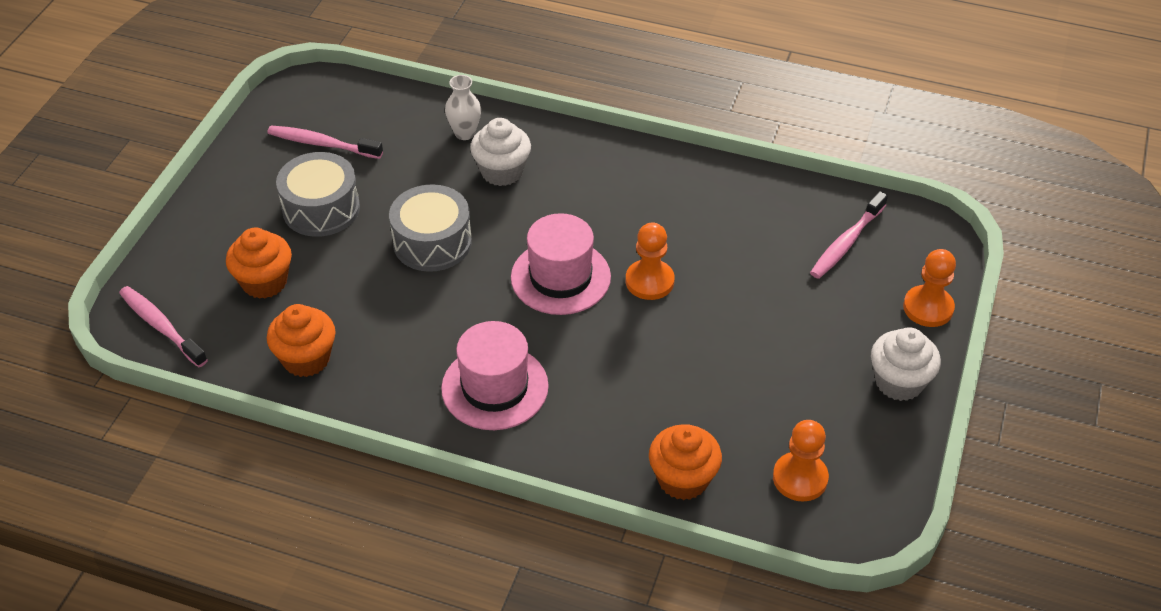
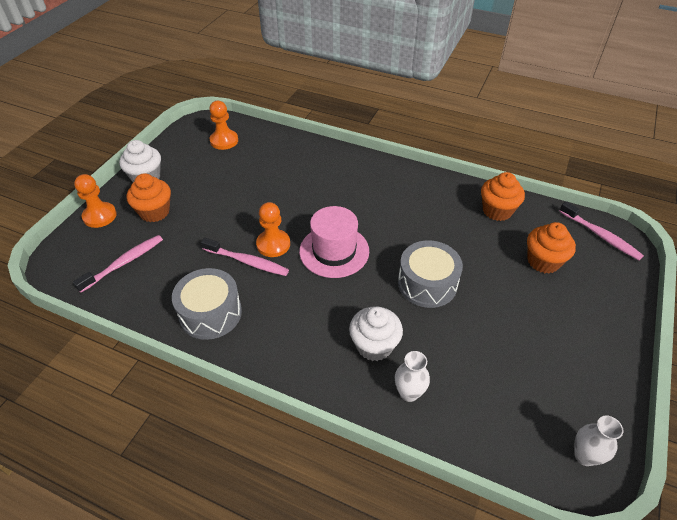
camera: 175 degrees left, 0 degrees up
pink toothbrush [267,126,383,159] -> pink toothbrush moved to [201,238,289,276]
grey drum [276,152,360,237] -> grey drum moved to [172,268,242,340]
pink hat [441,321,549,430] -> none
orange cupcake [649,424,722,500] -> orange cupcake moved to [127,173,171,222]
none -> white vase [574,416,623,466]

